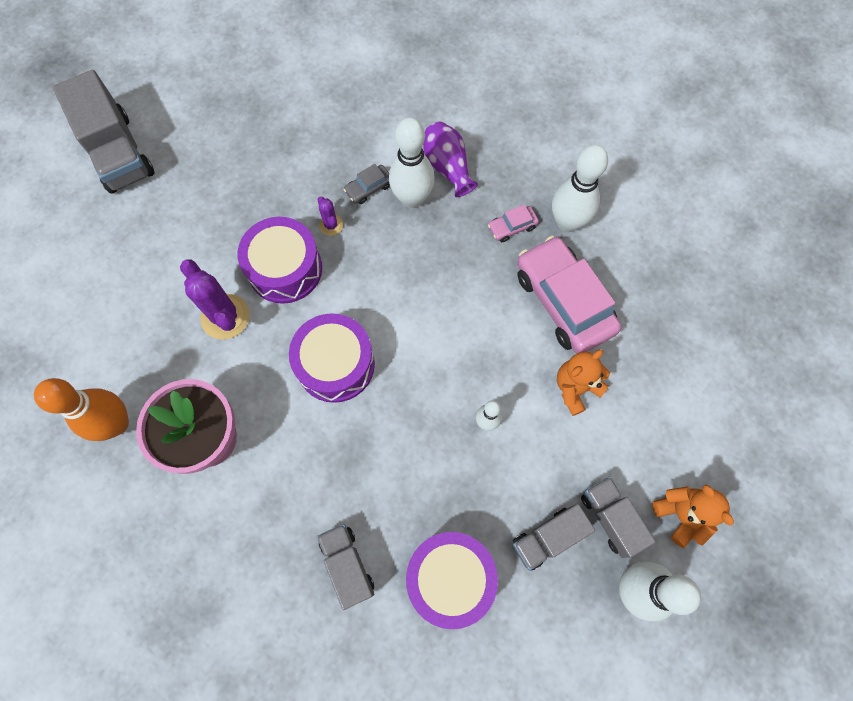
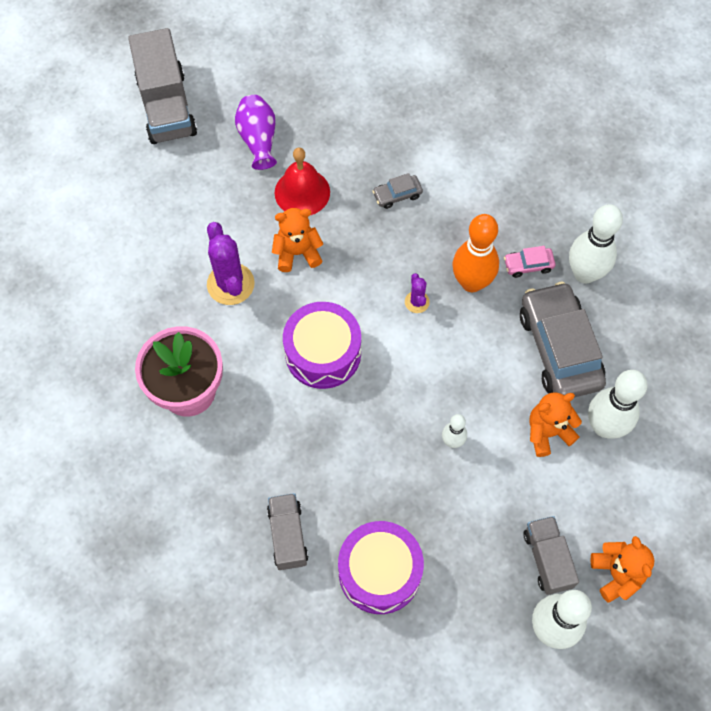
camera: 15 degrees right, 5 degrees down
orange bowling pin [34,378,129,441] -> orange bowling pin moved to [452,214,499,292]
purple drum [237,217,322,304] -> orange teddy bear [272,208,323,272]
purple cactus [318,196,343,236] -> purple cactus moved to [405,273,430,313]
white bowling pin [389,118,435,208] -> white bowling pin moved to [588,370,648,439]
purple vase [423,121,478,197] -> purple vase moved to [235,95,277,170]
grey truck [513,504,595,571] -> none
pink car [517,236,621,353] -> grey car [520,282,606,397]
none -> red bell [275,148,330,215]

